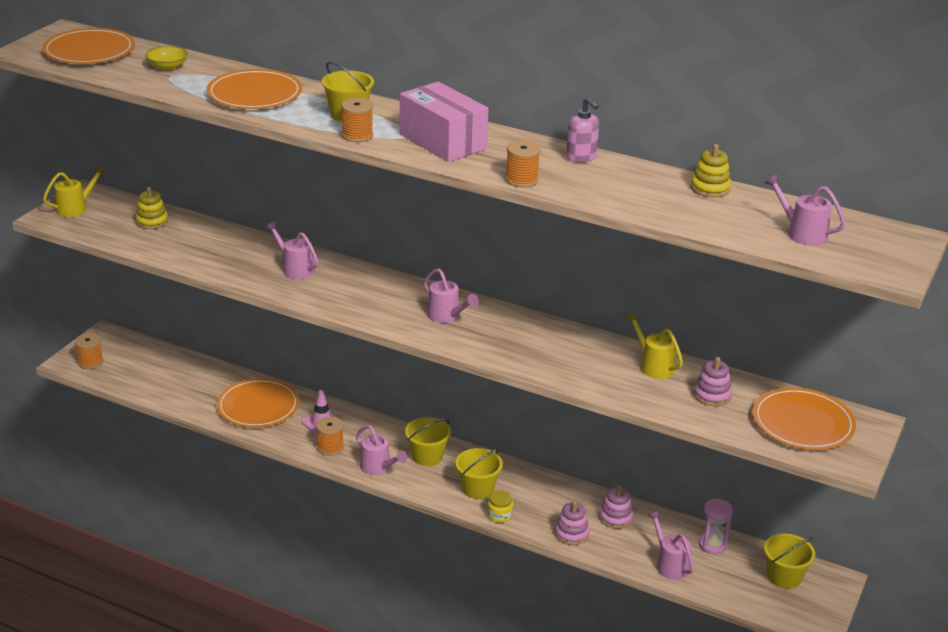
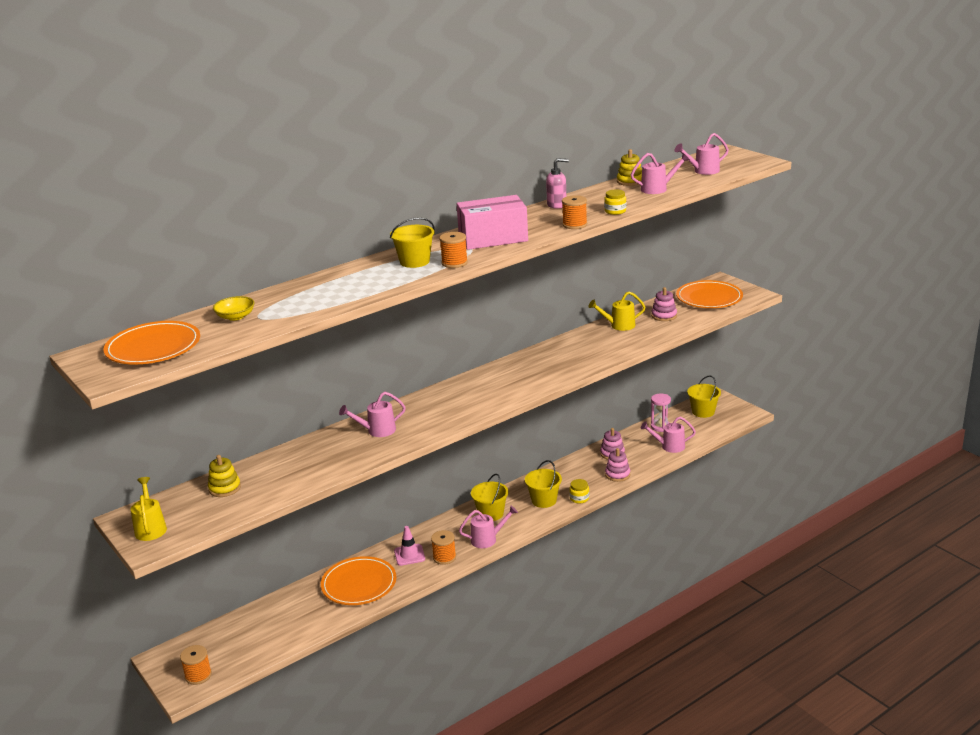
camera: 60 degrees left, 5 degrees down
orange plate [206,69,302,109] -> none
pink watering can [423,269,479,323] -> pink watering can moved to [631,153,690,194]
none -> yellow jar [604,190,626,215]

